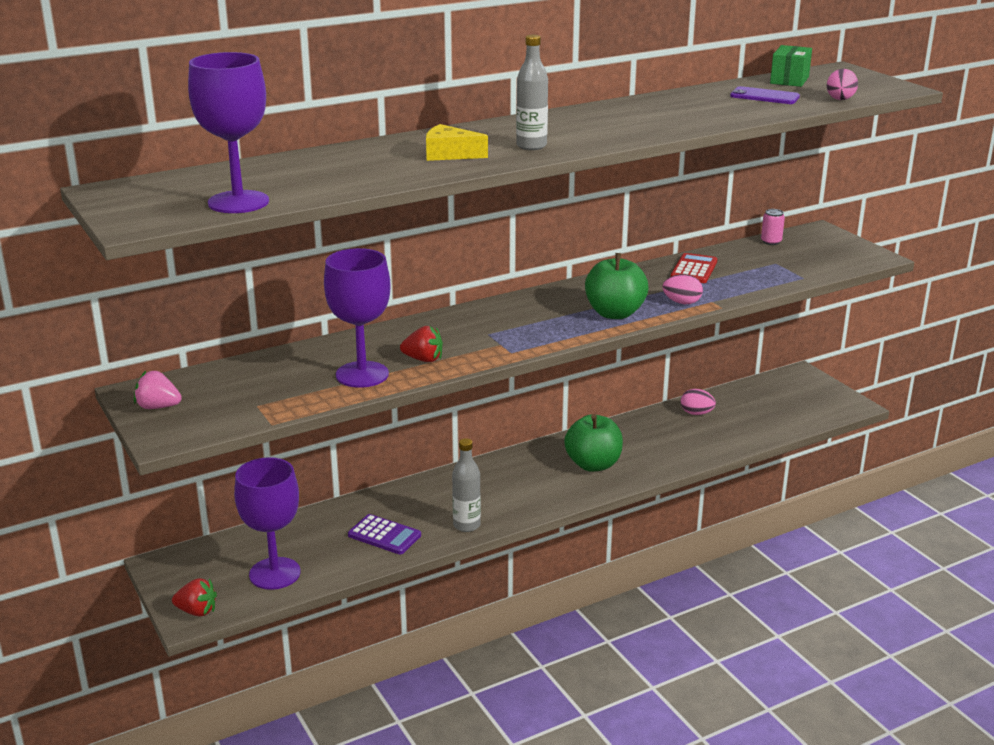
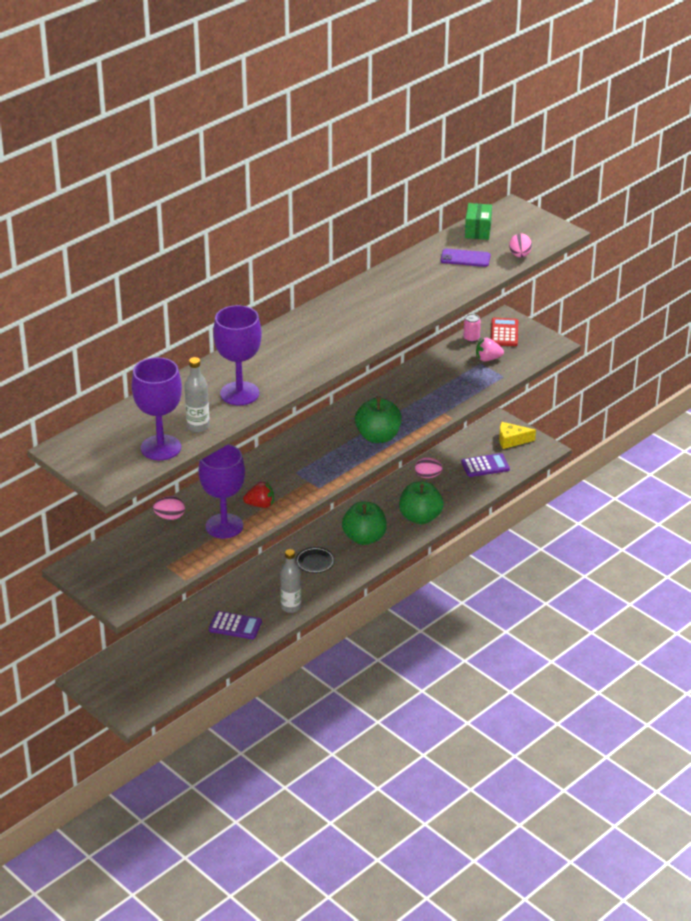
camera: 15 degrees left, 10 degrees up
pink strawberry [134,371,182,409] -> pink strawberry moved to [476,337,504,361]
red strawberry [172,578,217,617] -> none
purple goblet [234,457,301,590] -> purple goblet moved to [213,305,262,405]
yellow cheese [426,124,488,161] -> yellow cheese moved to [499,422,536,449]
grey bottle [516,35,548,150] -> grey bottle moved to [184,357,210,432]
pink egg [662,274,703,304] -> pink egg moved to [153,496,185,520]
red calculator [671,253,717,283] -> red calculator moved to [491,318,518,346]
none -> black plate [296,547,335,573]
none -> green apple [399,481,443,524]
none -> purple calculator [461,453,510,477]

